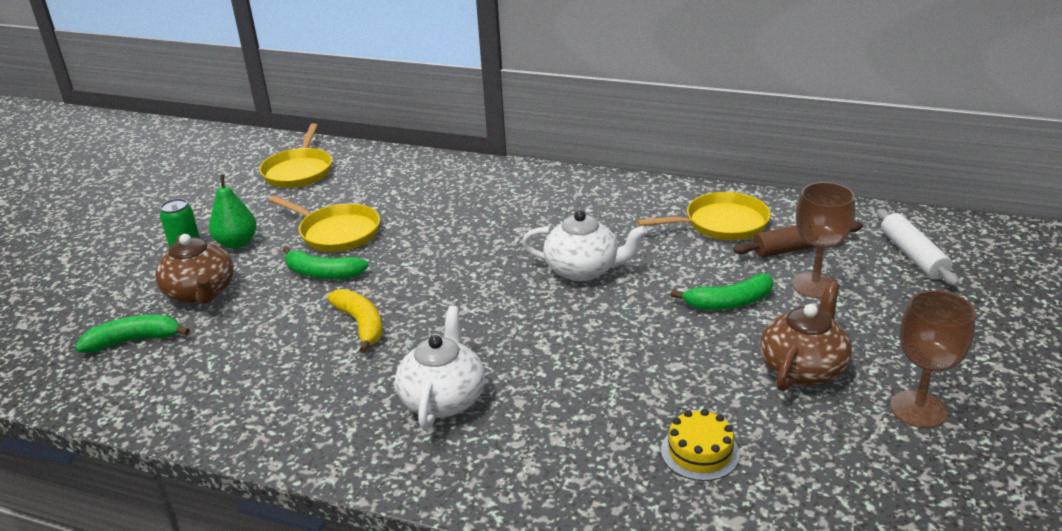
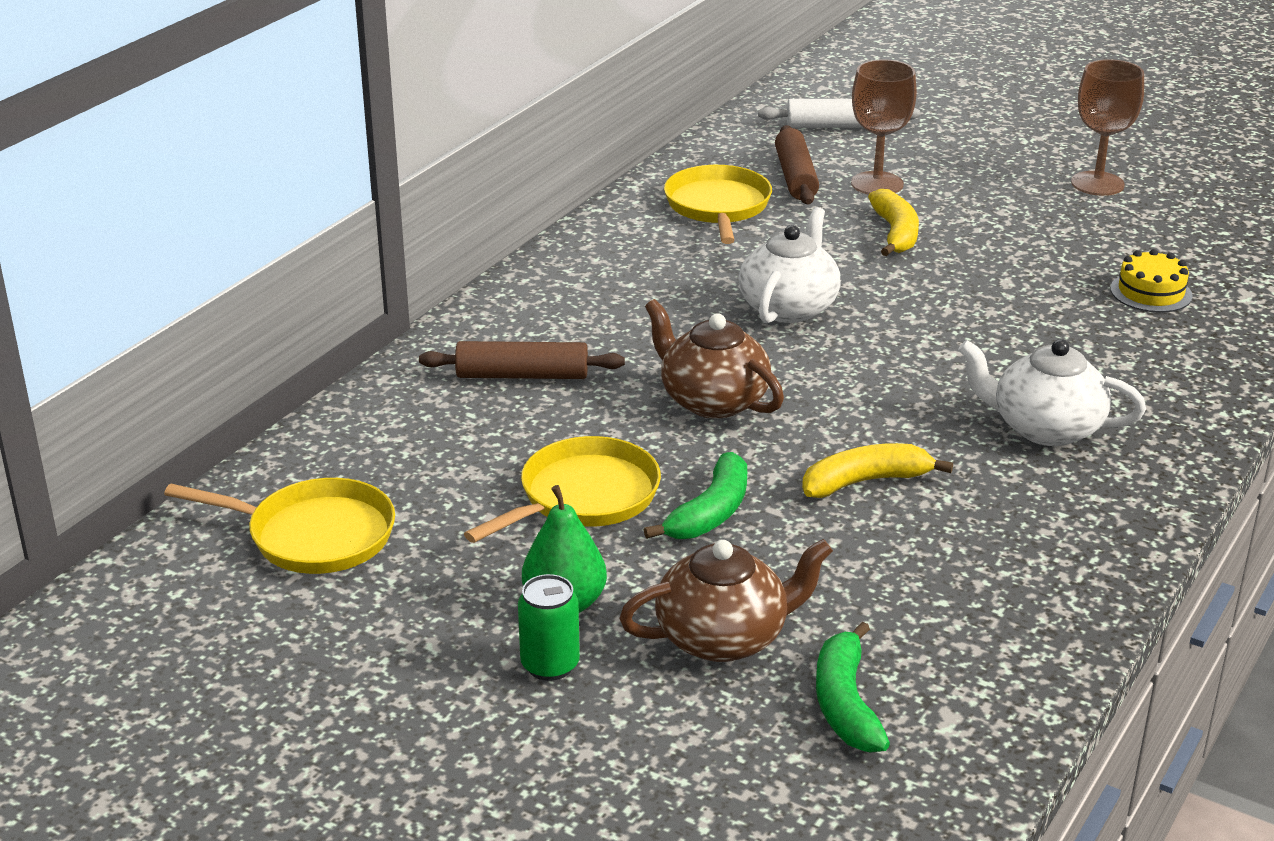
camera: 80 degrees left, 0 degrees up
green banana [671,274,774,310] -> yellow banana [868,189,919,256]
brown teapot [760,282,852,391] -> brown teapot moved to [645,299,784,419]
none -> brown rolling pin [419,341,625,379]

